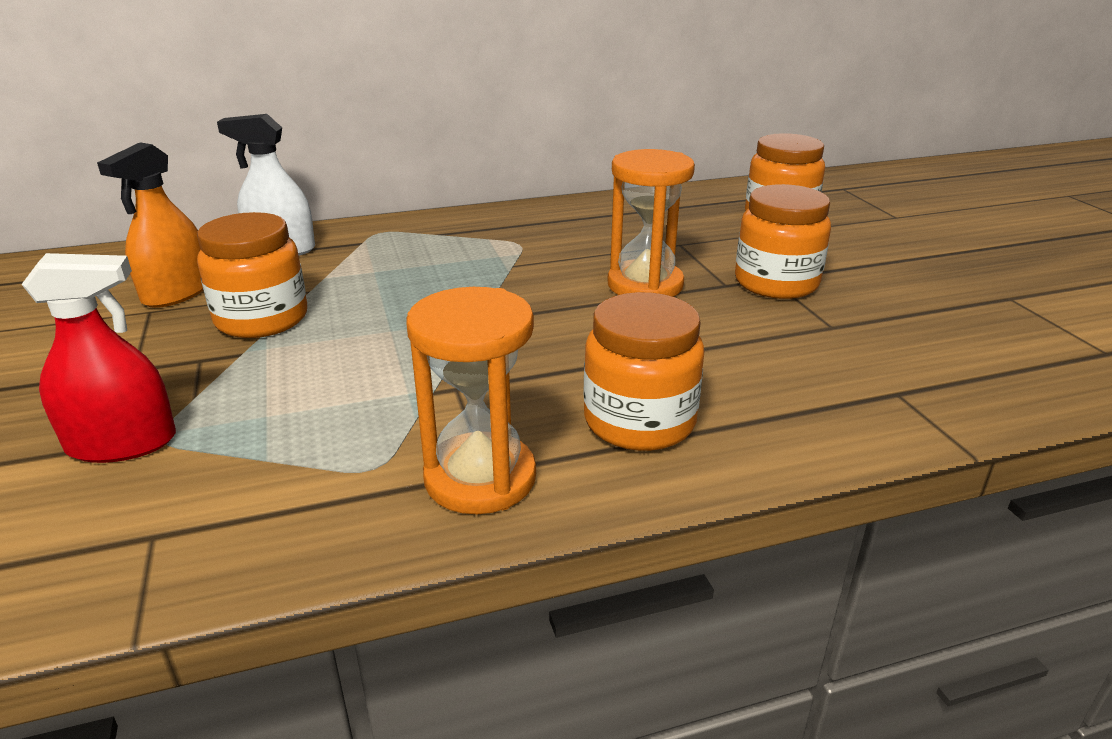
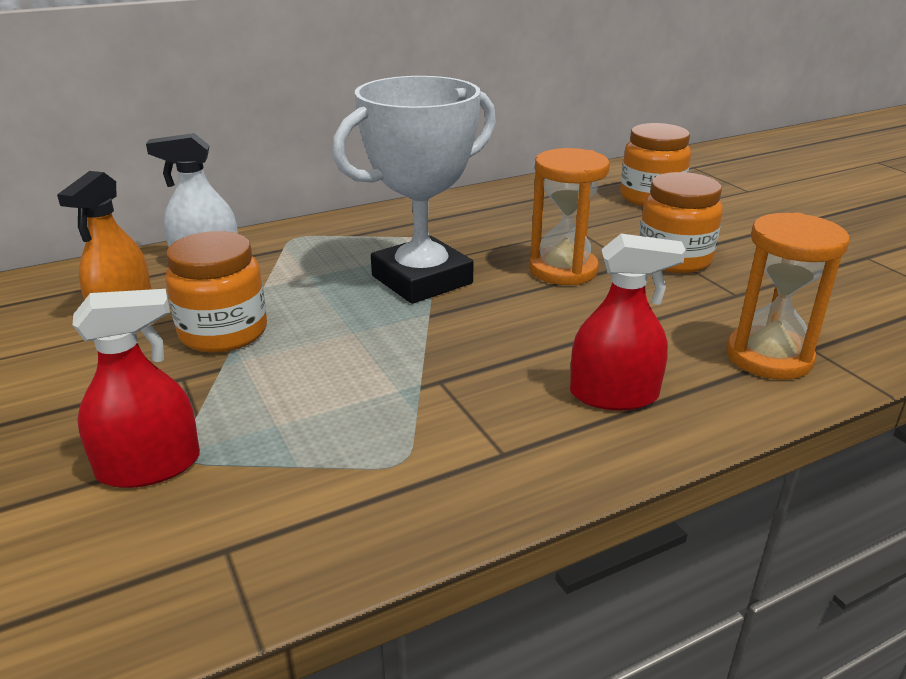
camera: 10 degrees left, 0 degrees up
orange hourglass [407,287,536,514] -> orange hourglass moved to [726,213,850,380]
orange jar [583,292,704,451] -> red spray bottle [570,234,686,410]
none -> white trophy [332,76,496,304]

